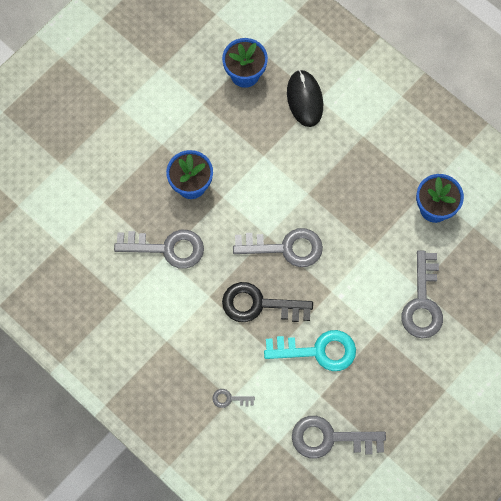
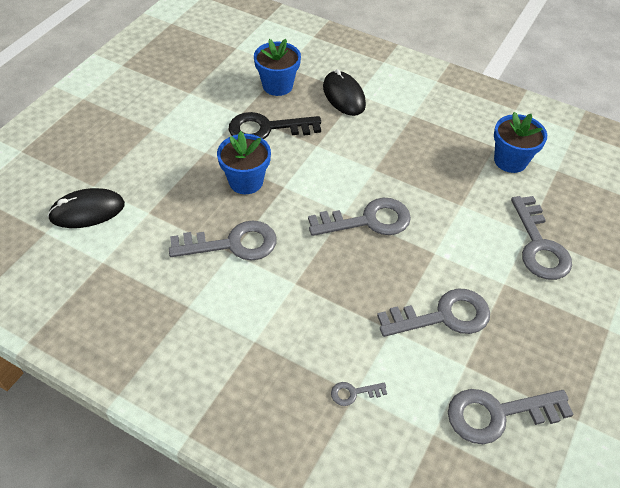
camera: 15 degrees left, 20 degrees down
black key [222,282,313,322] -> black key moved to [229,112,321,139]
turquoise key [264,330,356,371] -> grey key [377,288,490,337]
none -> black mouse [48,188,125,228]

